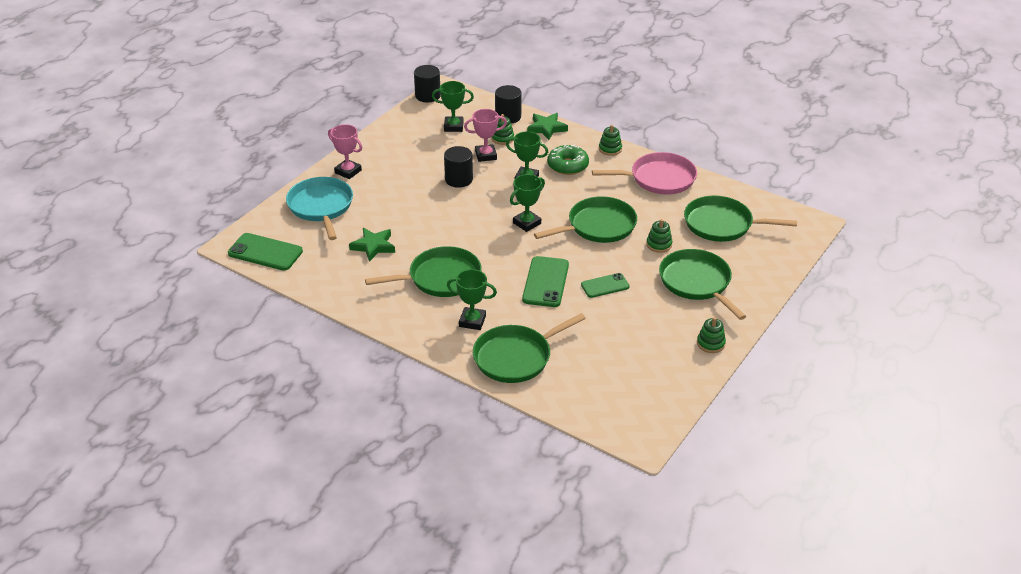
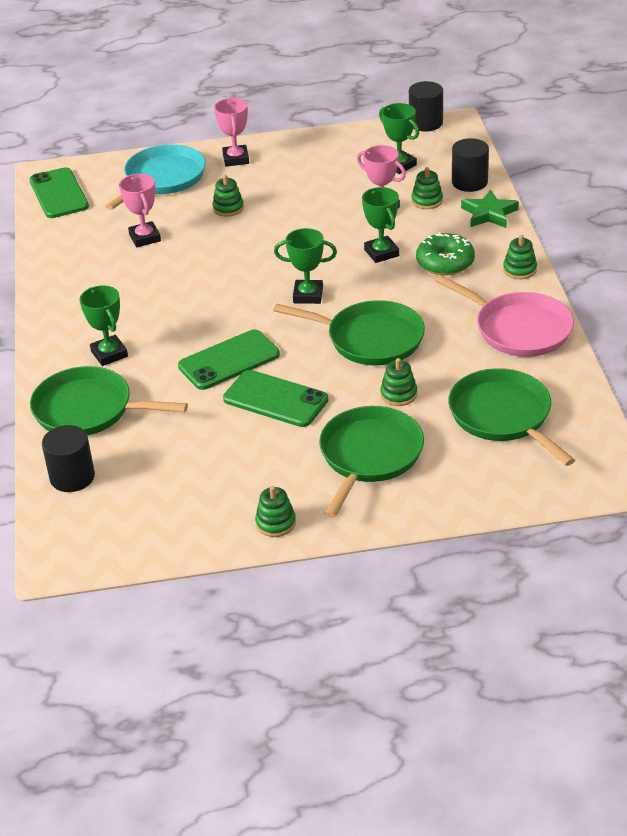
camera: 50 degrees right, 0 degrees up
green star [349,228,395,262] -> pink trophy [119,174,161,247]
green pan [365,246,482,297] -> none
black cylinder [444,146,473,188] -> black cylinder moved to [42,425,95,492]
green phone [581,273,630,298] -> green phone [223,370,328,427], size x1.58
none -> green stacking toy [212,175,244,217]

